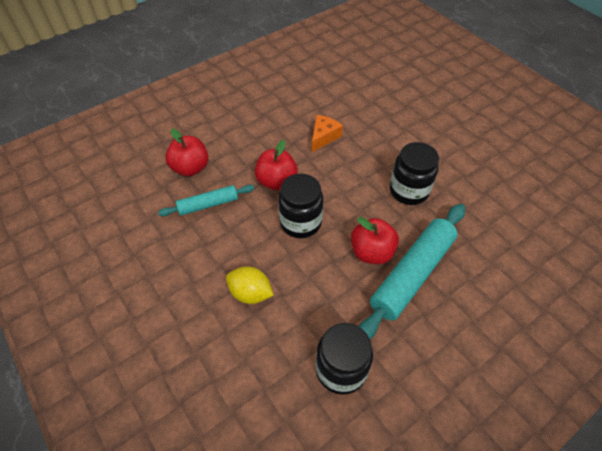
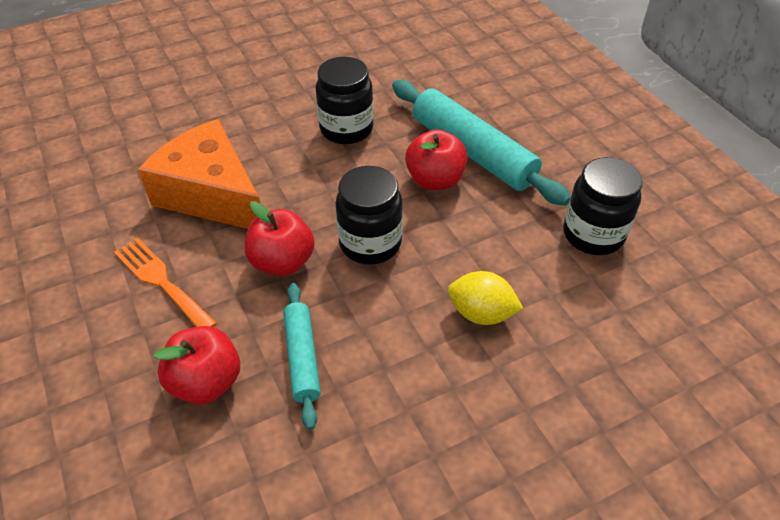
camera: 80 degrees left, 5 degrees down
yellow lemon [226,267,274,304] -> yellow lemon turned 75 degrees clockwise [448,271,523,325]
orange cheese [312,115,343,152] -> orange cheese [138,119,260,229], size x2.04
none -> orange fork [114,238,217,327]

